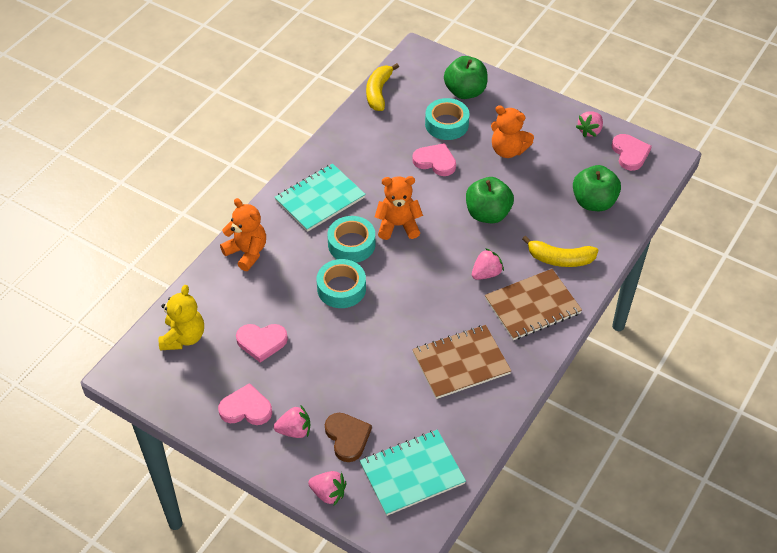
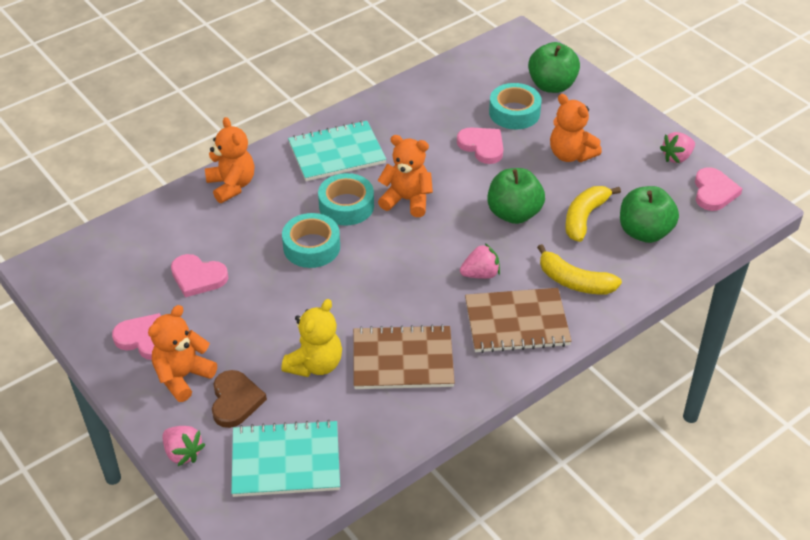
camera: 20 degrees right, 5 degrees down
yellow teddy bear [159,285,204,350] -> yellow teddy bear moved to [281,299,342,377]
pink strawberry [274,406,310,438] -> orange teddy bear [148,305,217,402]
yellow banana [366,63,399,111] -> yellow banana moved to [565,186,621,242]

